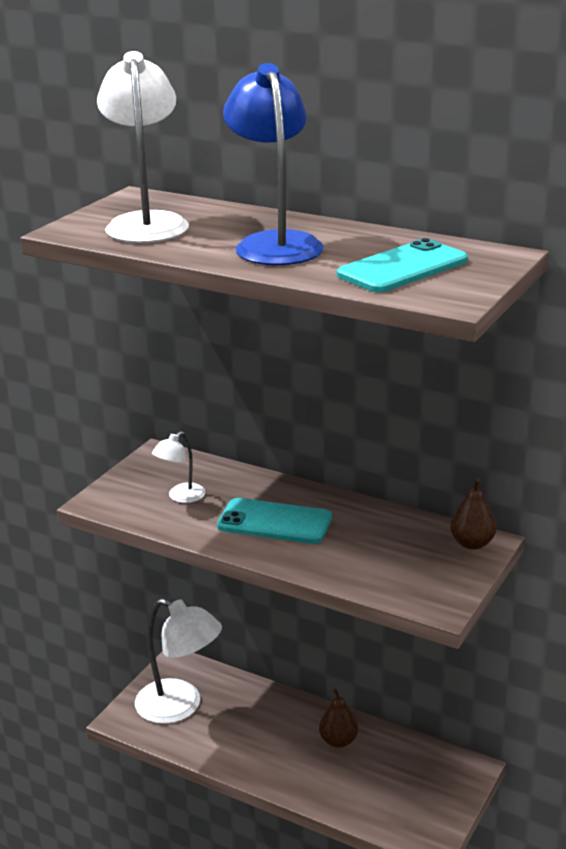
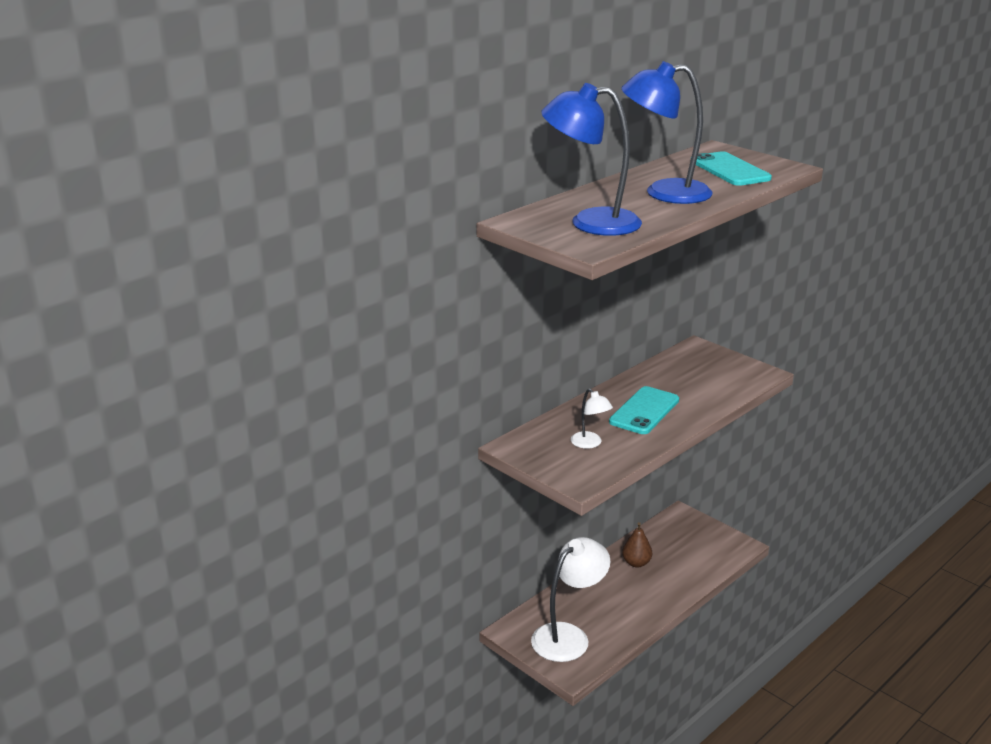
camera: 75 degrees left, 0 degrees up
white lamp [97,51,189,243] -> blue lamp [541,83,642,236]
brown pear [450,478,496,550] -> none

